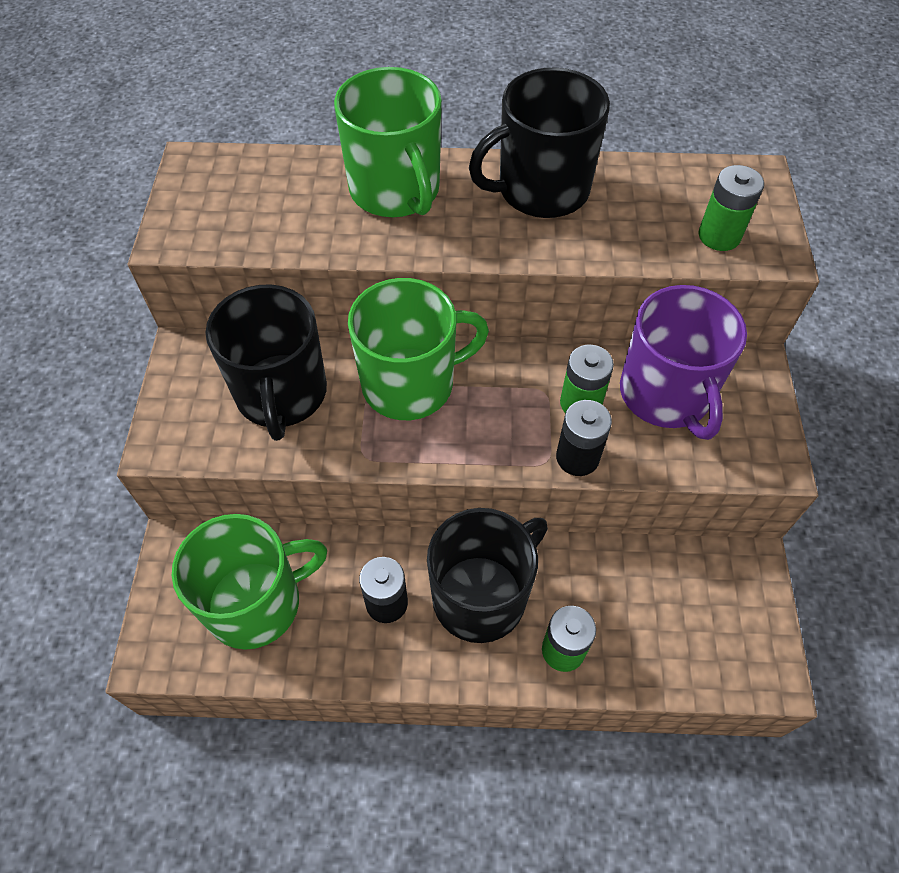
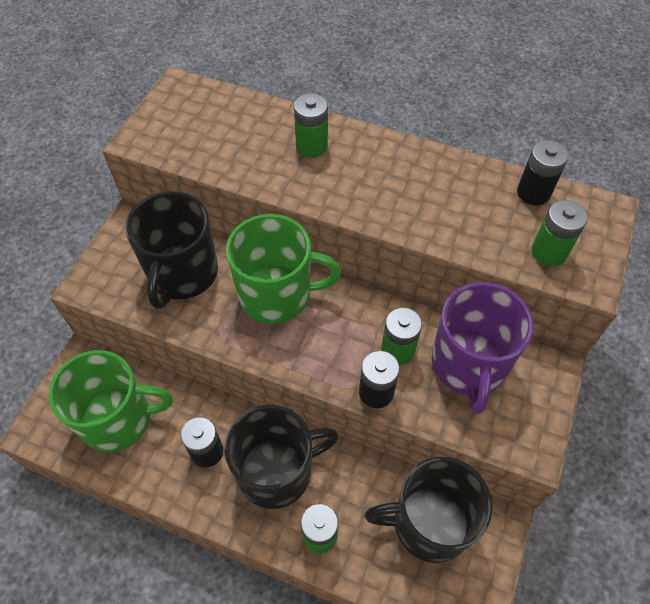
camera: 20 degrees right, 0 degrees up
green mug [334,67,442,217] -> green battery [294,93,328,158]
black mug [469,67,610,218] -> black mug moved to [364,457,492,563]
none -> black battery [517,140,569,205]

